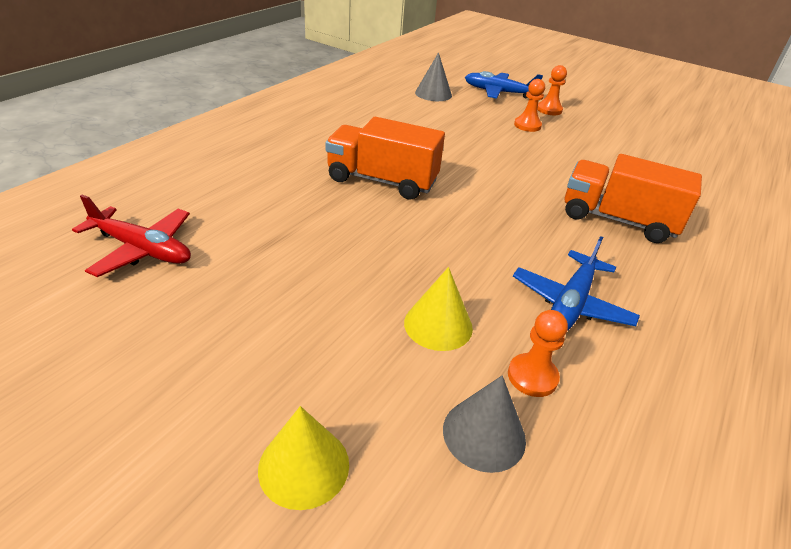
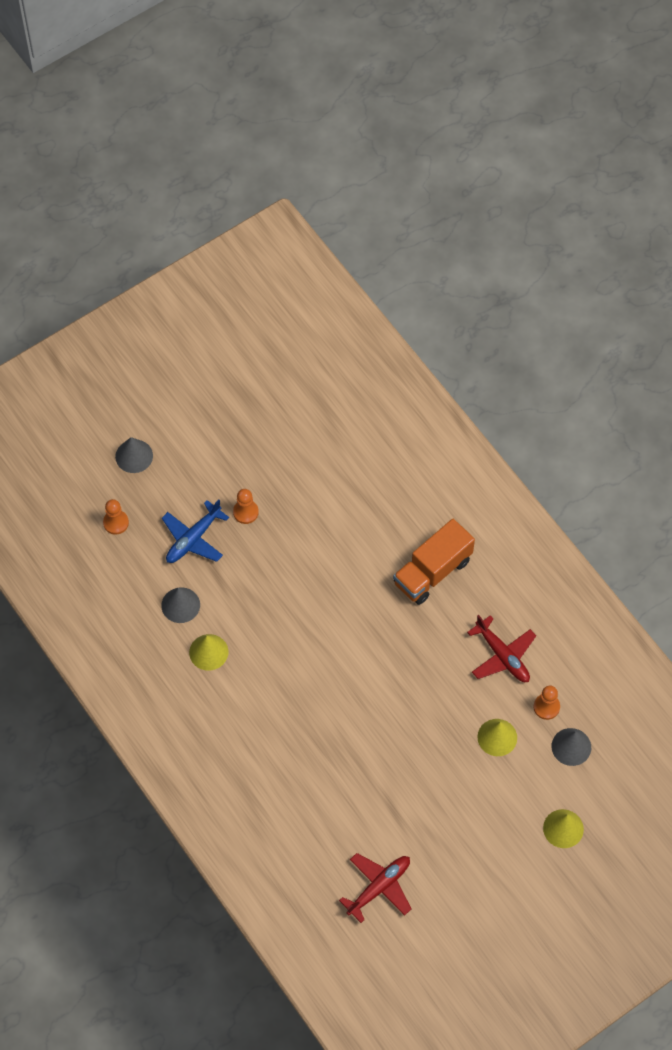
camera: 65 degrees left, 25 degrees up
orange truck [325,117,445,200] -> none
blue plane [513,236,640,331] -> red plane [467,615,536,682]
orange pawn [514,79,545,132] -> orange pawn moved to [103,499,129,535]
none -> grey cone [115,437,153,473]
none -> yellow cone [189,634,228,671]

